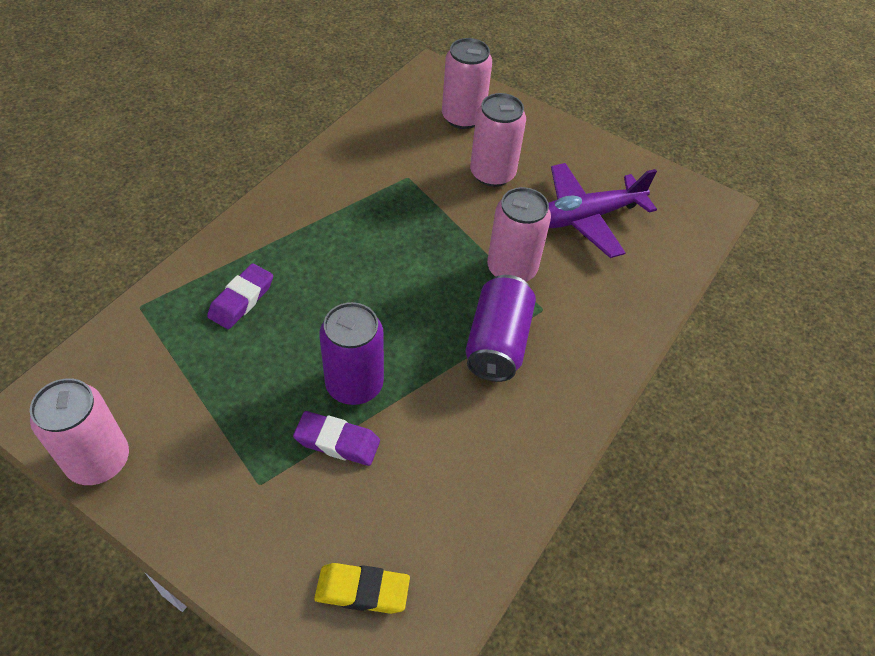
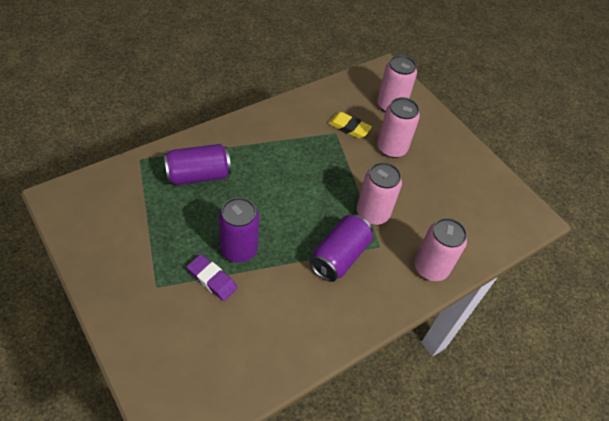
camera: 20 degrees right, 0 degrees up
pink can [30,378,129,485] -> pink can moved to [414,218,467,281]
purple eraser [207,264,273,329] -> purple can [164,144,231,185]
yellow eraser [314,563,410,614] -> yellow eraser moved to [328,112,372,138]
purple plane [548,163,657,258] -> none

